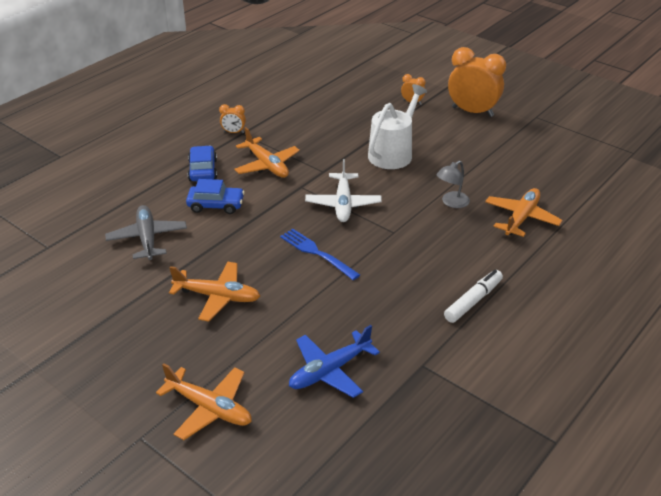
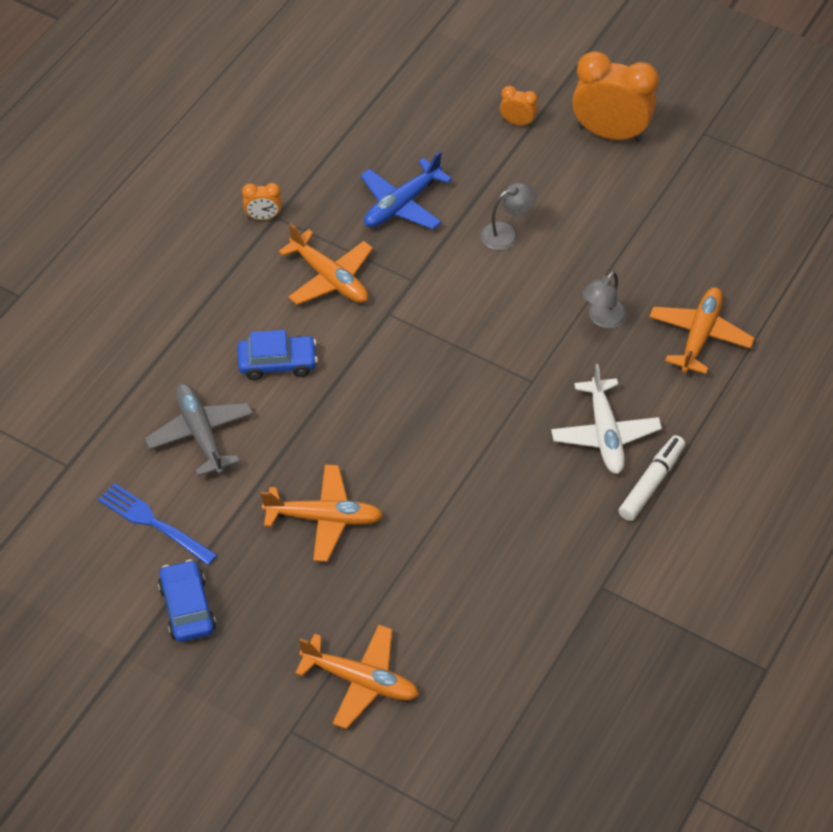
camera: 10 degrees left, 15 degrees up
blue car [188,146,217,181] -> blue car moved to [158,559,216,642]
blue fork [280,229,360,280] -> blue fork moved to [98,483,217,565]
blue plane [289,325,380,398] -> blue plane moved to [360,151,452,229]
white plane [305,159,382,222] -> white plane moved to [551,364,662,474]
white watering can [368,84,427,169] -> grey lamp [481,182,536,250]

